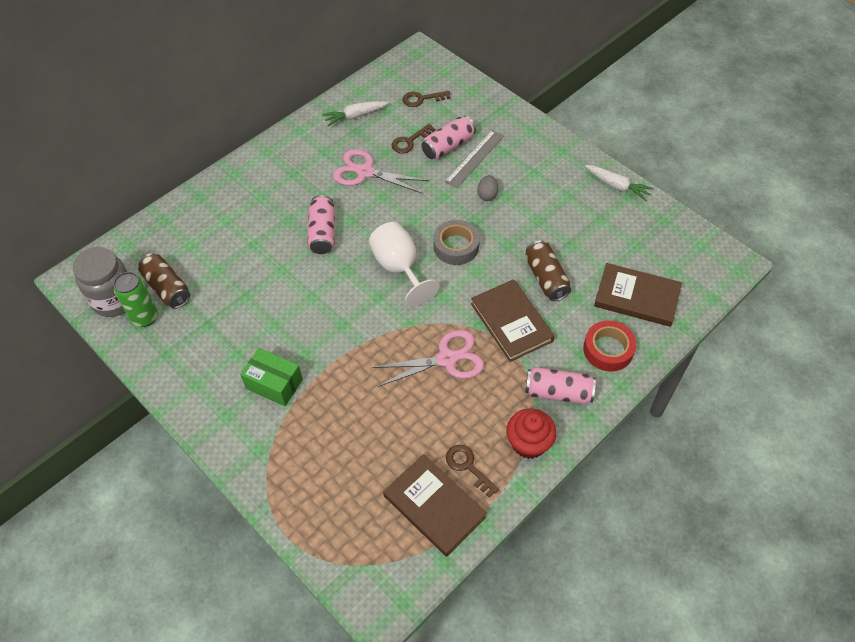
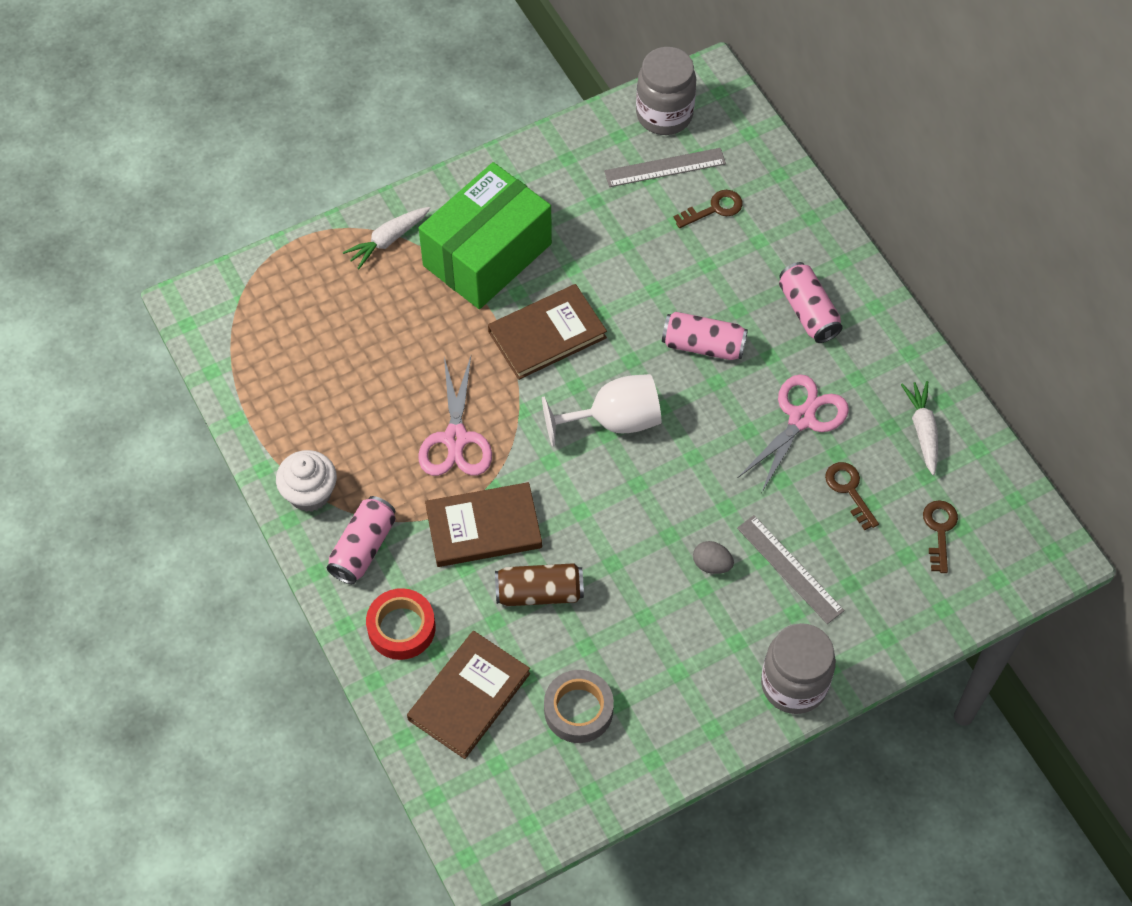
camera: 105 degrees right, 5 degrees up
green can [113,272,158,327] -> none
brown can [138,253,190,309] -> grey ruler [604,148,726,187]
green box [240,348,303,406] -> green box [419,162,552,309], size x1.90
brown book [383,454,487,557] -> brown book moved to [488,284,607,380]
pink can [422,116,476,159] -> pink can moved to [779,262,843,343]
grey tape [433,220,480,265] -> grey tape moved to [544,670,614,743]
brown key [446,445,499,497] -> brown key moved to [674,190,743,228]
red cupcake [506,408,557,459] -> white cupcake [276,450,337,512]
white carrot [585,165,654,201] -> white carrot moved to [343,207,430,269]
none -> grey jar [761,623,836,714]

